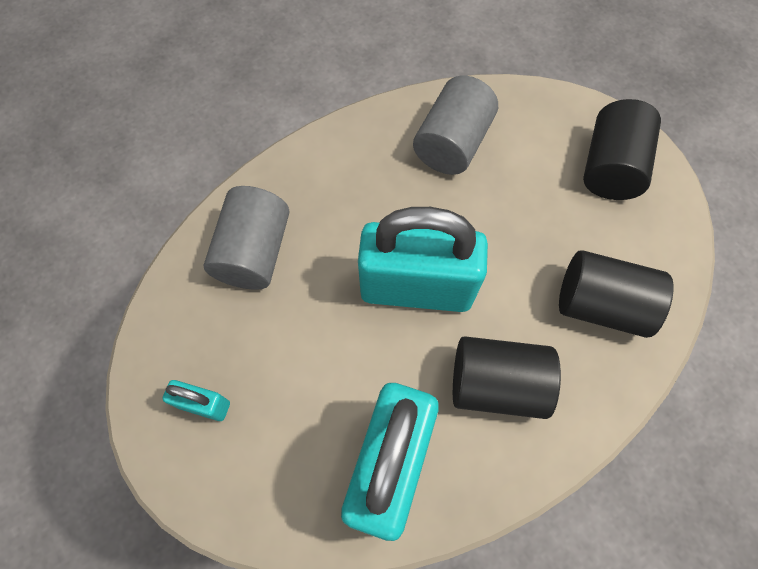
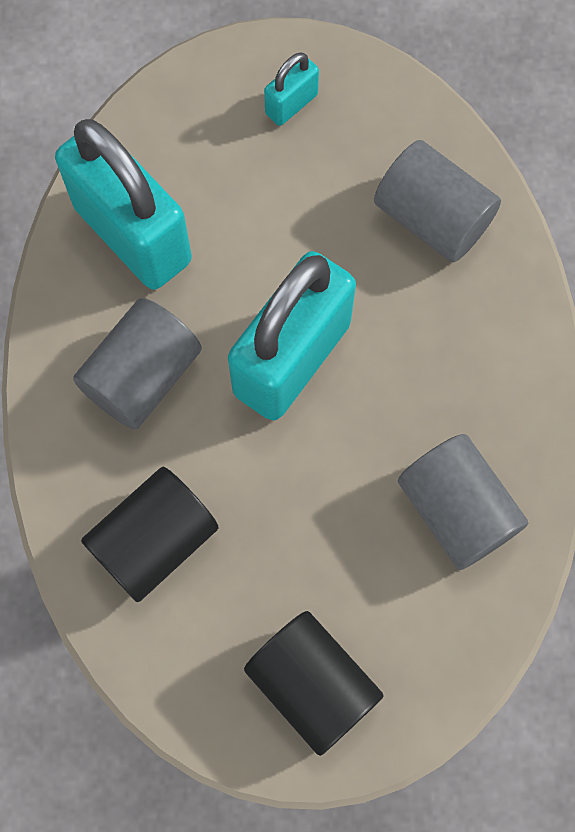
camera: 120 degrees right, 5 degrees up
black cylinder [453,336,561,419] -> grey cylinder [73,298,202,429]

